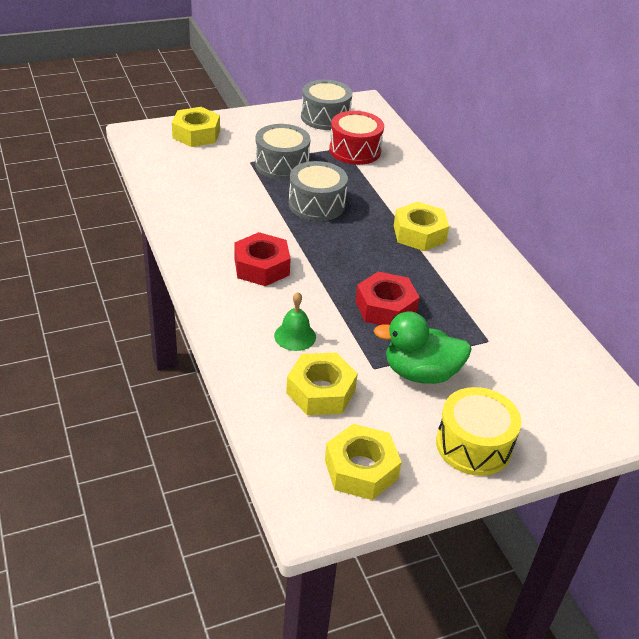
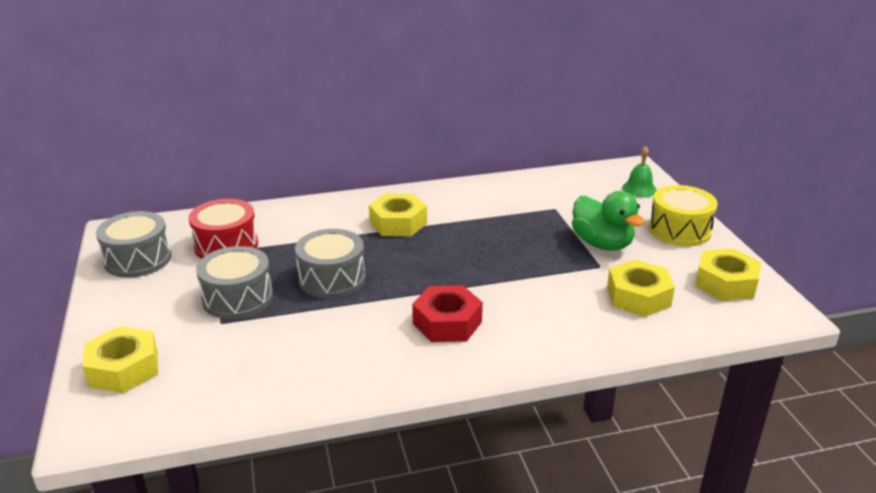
camera: 80 degrees left, 10 degrees down
green bell [274,292,316,351] -> green bell moved to [622,146,657,197]
red nut [355,271,420,325] -> none
green duck [374,312,471,384] -> green duck turned 45 degrees counterclockwise [572,191,645,250]

